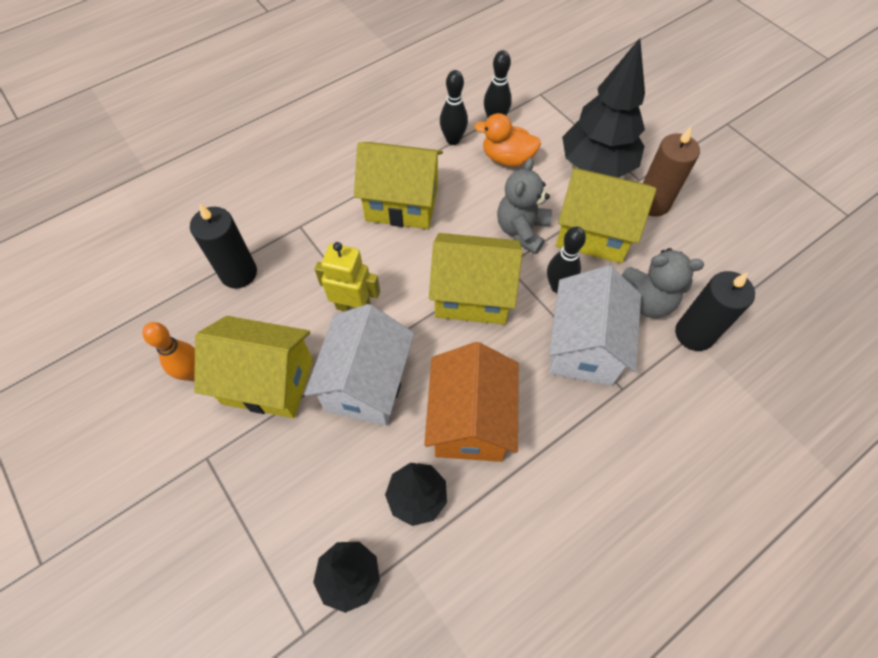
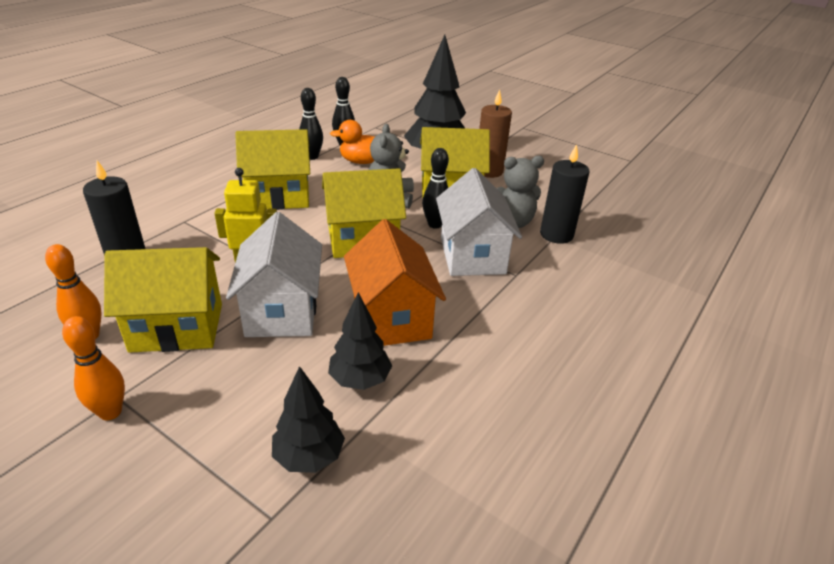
camera: 20 degrees left, 25 degrees down
none -> orange bowling pin [62,316,125,420]

